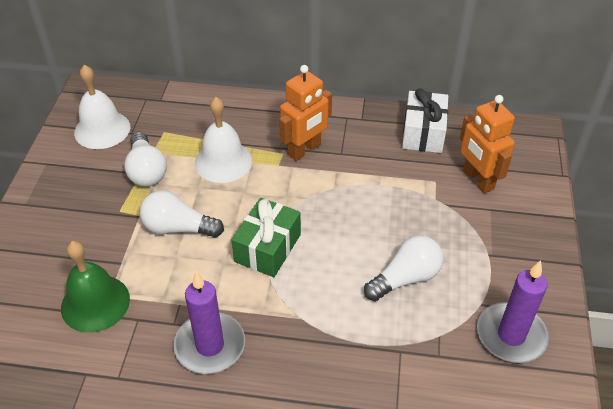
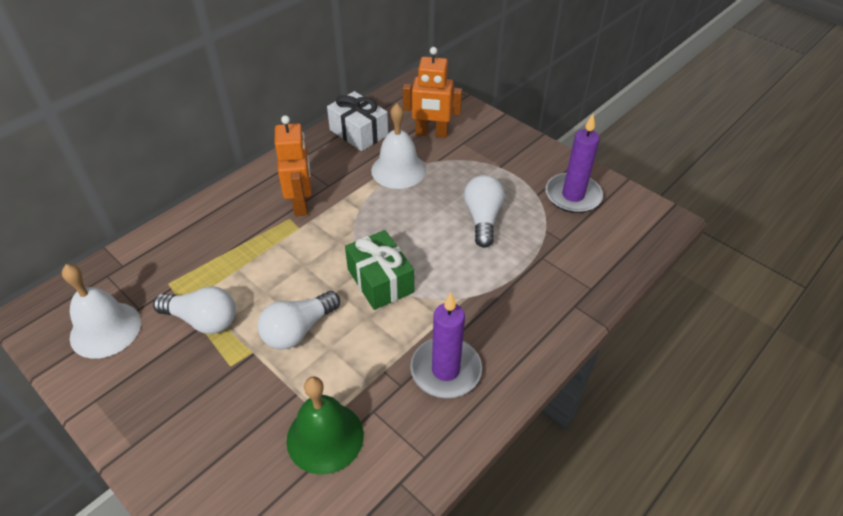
camera: 55 degrees left, 0 degrees up
white bell [195,97,252,183] -> white bell moved to [371,103,426,189]

